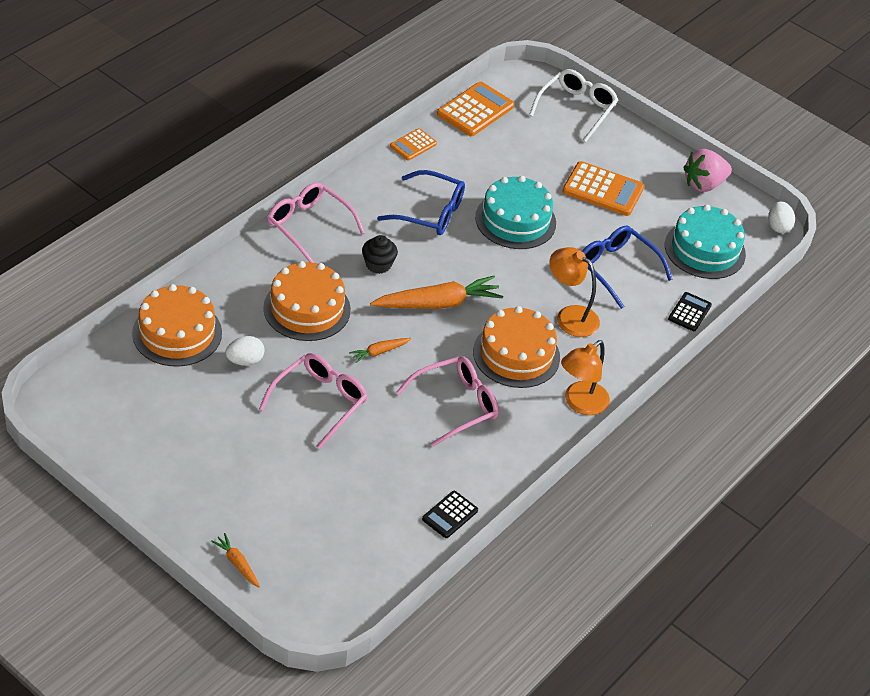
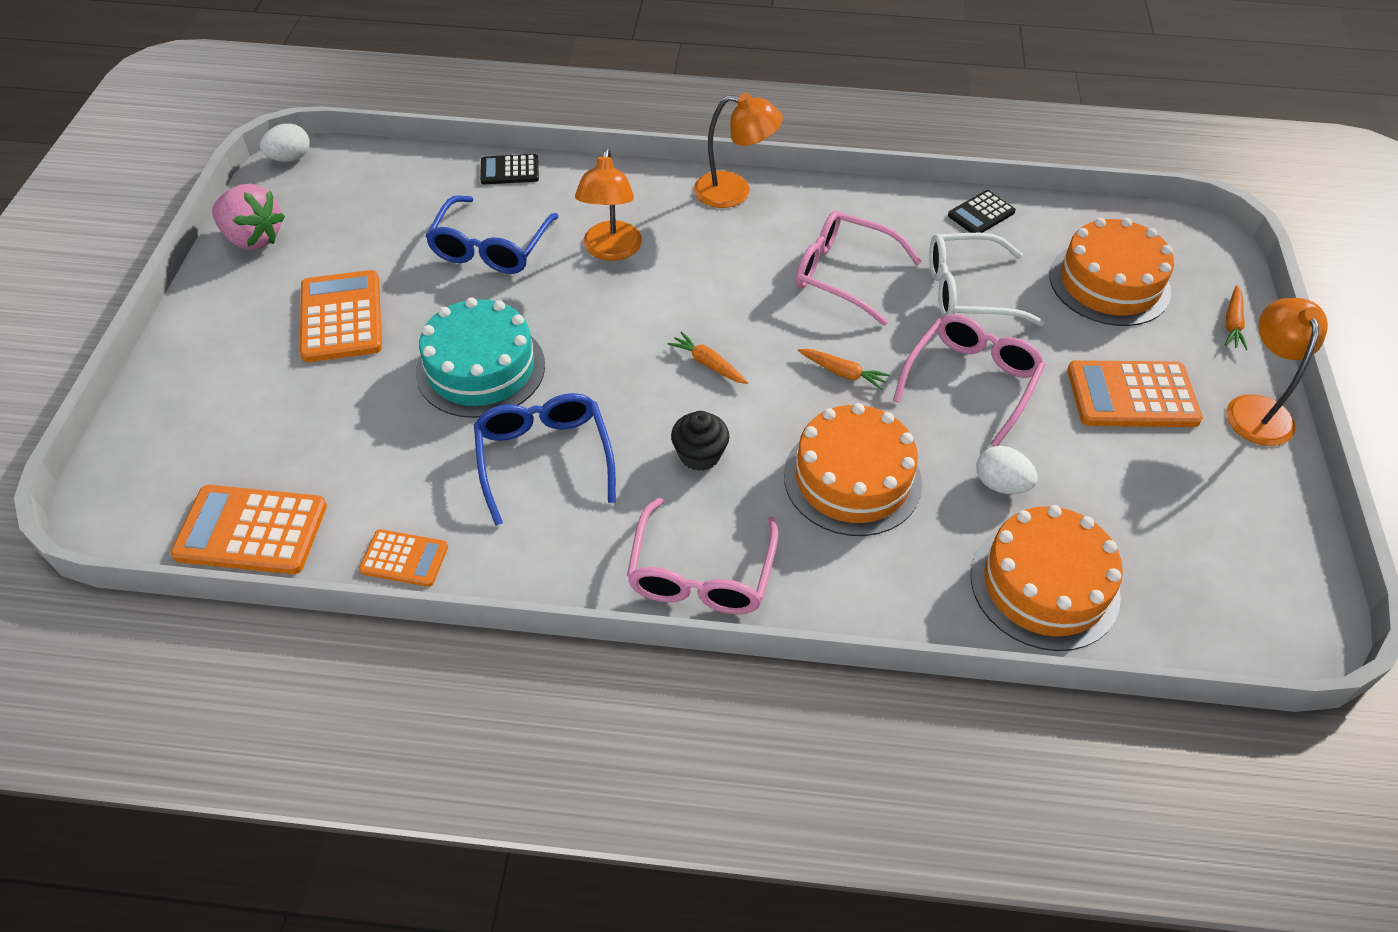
camera: 120 degrees left, 5 degrees up
pink glasses [259,353,368,449] -> pink glasses turned 120 degrees clockwise [893,314,1046,446]
orange carrot [370,276,503,309] -> orange carrot [668,331,748,384], size x0.48
black calculator [422,491,478,538] -> black calculator turned 135 degrees clockwise [948,190,1016,233]
orange cake [473,306,560,388] -> orange cake moved to [1050,218,1174,326]
white glasses [529,69,618,142] -> white glasses moved to [929,233,1045,326]
turquoise cake [665,204,746,279] -> none
none -> orange calculator [1067,360,1203,427]
none -> orange lamp [1226,298,1328,446]

